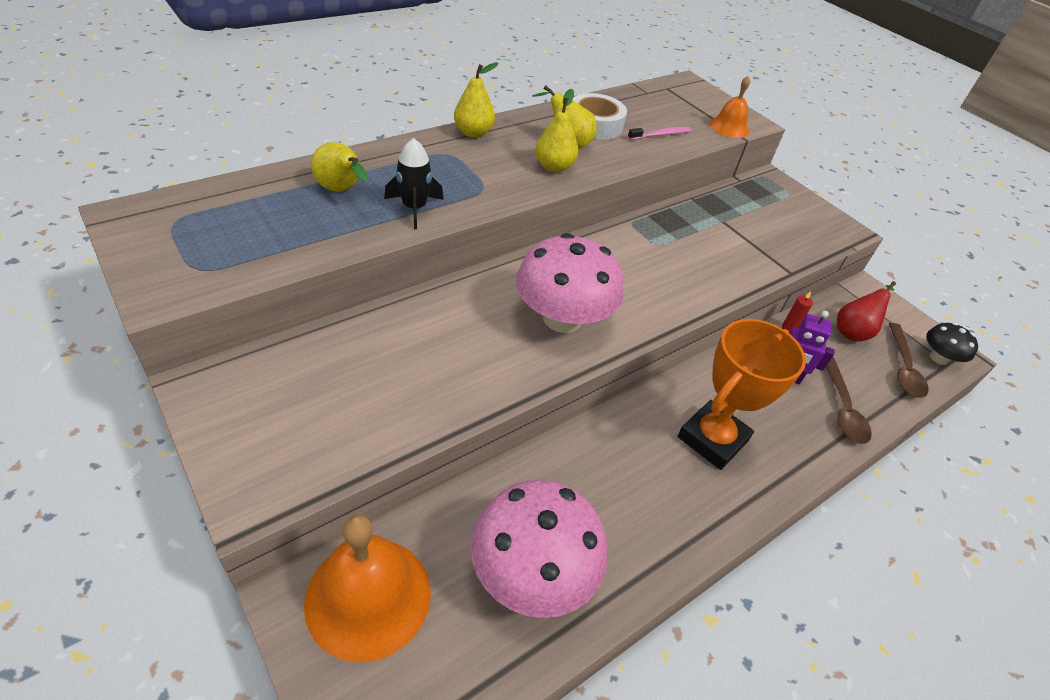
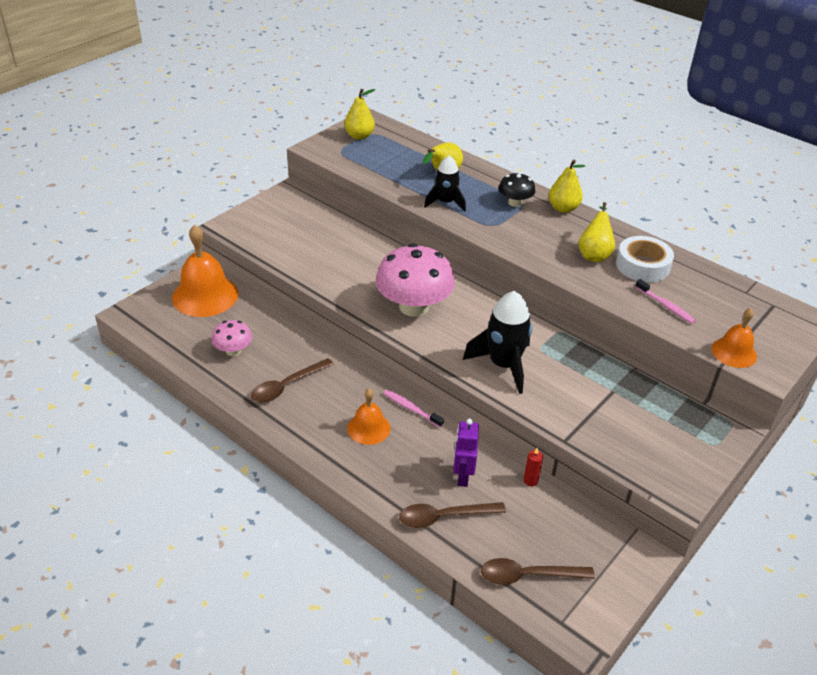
camera: 80 degrees right, 5 degrees down
pink mushroom [471,480,607,618] -> pink mushroom [212,320,252,356], size x0.51
yellow pear [536,89,578,172] -> yellow pear moved to [345,89,376,140]
orange trophy [678,319,806,470] -> orange bell [347,389,390,445]
red pear [837,281,896,342] -> none
black mushroom [926,323,978,365] -> black mushroom moved to [499,172,535,207]
none -> brown spoon [251,358,334,402]
none -> pink toothbrush [383,390,444,428]
none -> black rocket [463,291,532,394]

